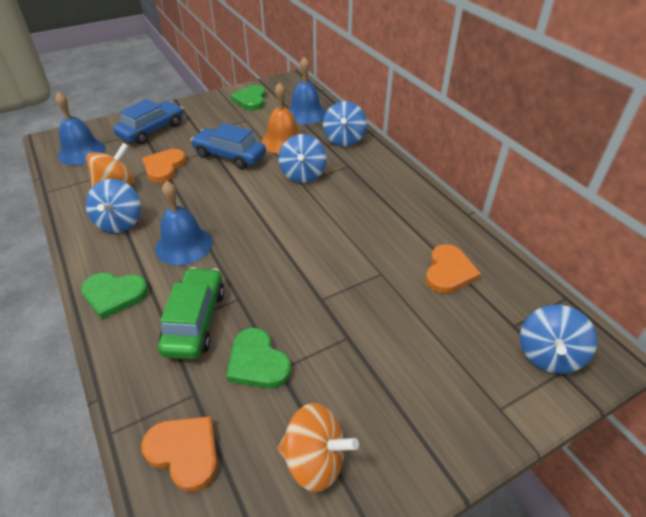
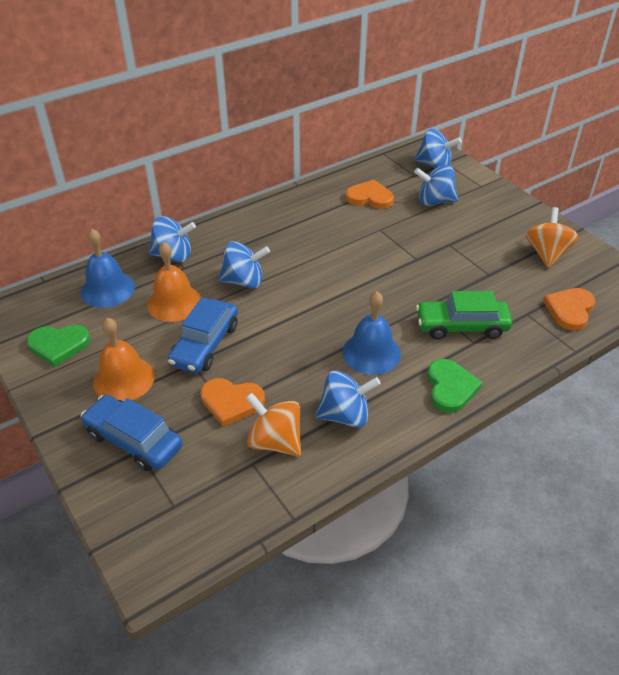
camera: 95 degrees left, 0 degrees up
blue bell [55,92,106,165] -> none
green heart [226,328,291,389] -> none
none -> orange bell [93,318,155,401]
none -> blue spinning top [414,165,458,206]

